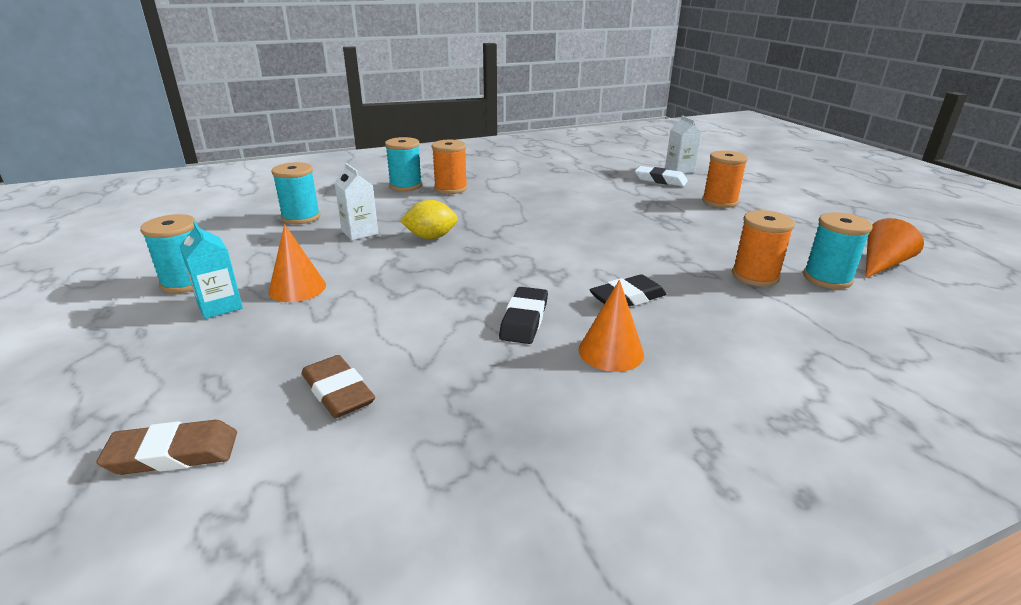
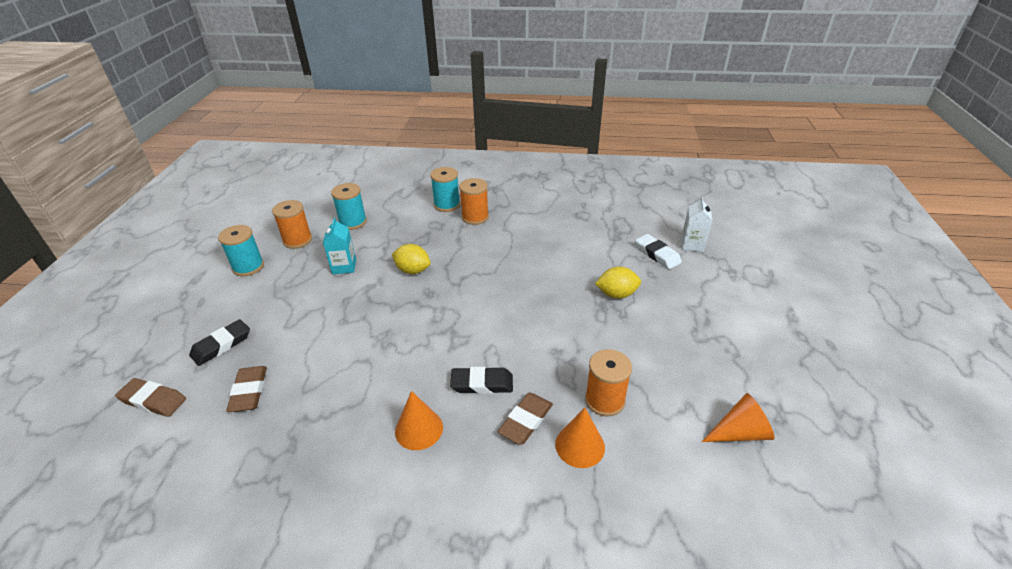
camera: 30 degrees right, 10 degrees up
turquoise carton [180,221,243,319] -> turquoise carton moved to [323,218,356,274]
orange cone [269,224,326,302] -> orange cone moved to [555,408,605,468]
white carton [334,163,379,240] -> none
black eraser [499,287,548,344] -> black eraser moved to [189,319,250,366]
orange spool [702,150,748,208] -> orange spool moved to [272,200,312,249]
turquoise spool [803,212,873,289] -> none
none -> brown eraser [498,393,553,444]
none -> yellow lemon [595,267,641,299]

